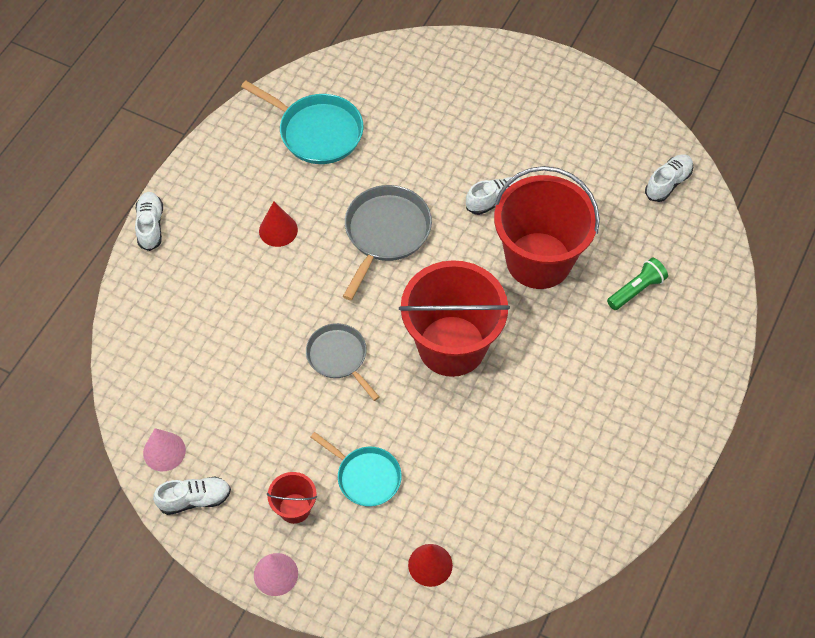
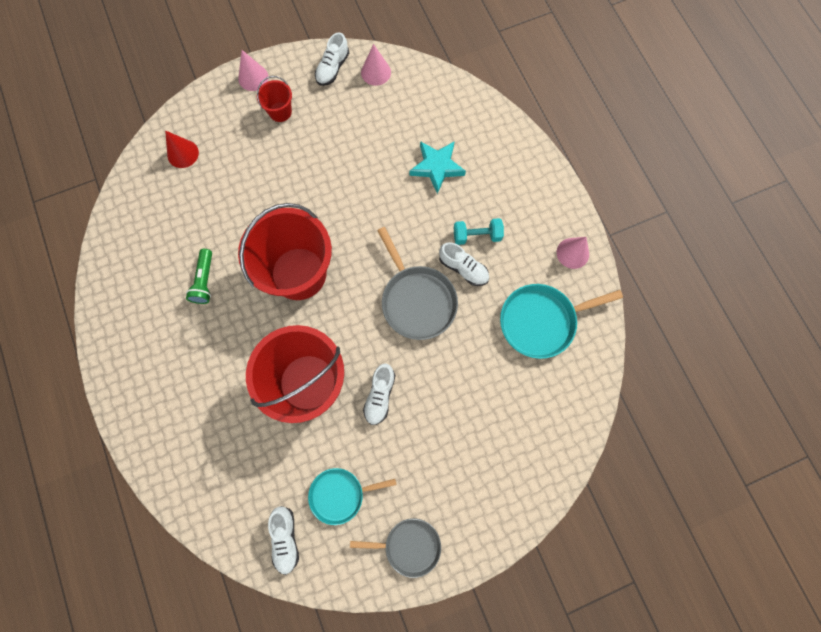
camera: 130 degrees right, 15 degrees up
white shoe [135,192,163,251] -> white shoe moved to [439,242,489,286]
red cone [259,201,298,247] -> turquoise dumbbell [454,218,504,245]
grey pan [306,323,379,401] -> grey pan moved to [350,518,441,578]
turquoise pan [311,432,402,507] -> turquoise pan moved to [308,468,396,525]
green flashlight [607,258,668,310] -> green flashlight moved to [186,249,212,304]
none -> turquoise star [409,141,466,194]
none -> pink cone [557,237,589,269]

